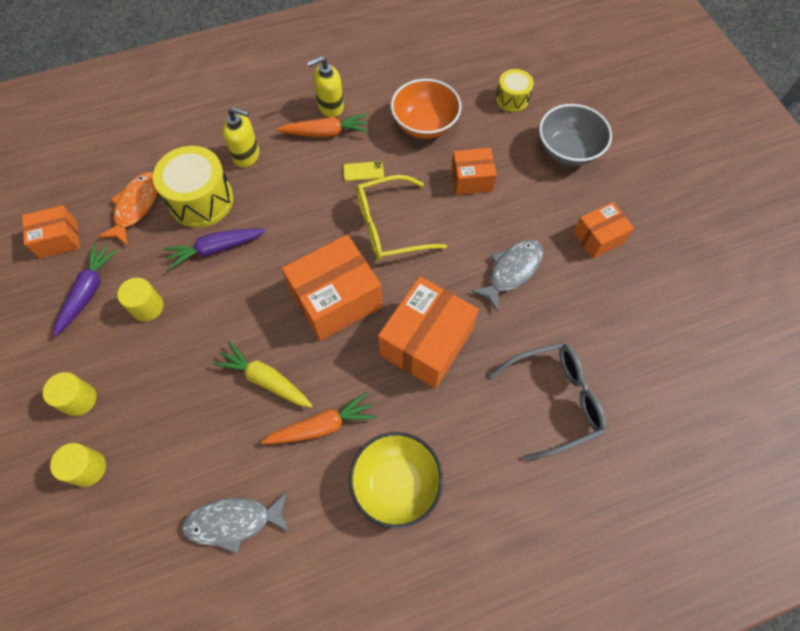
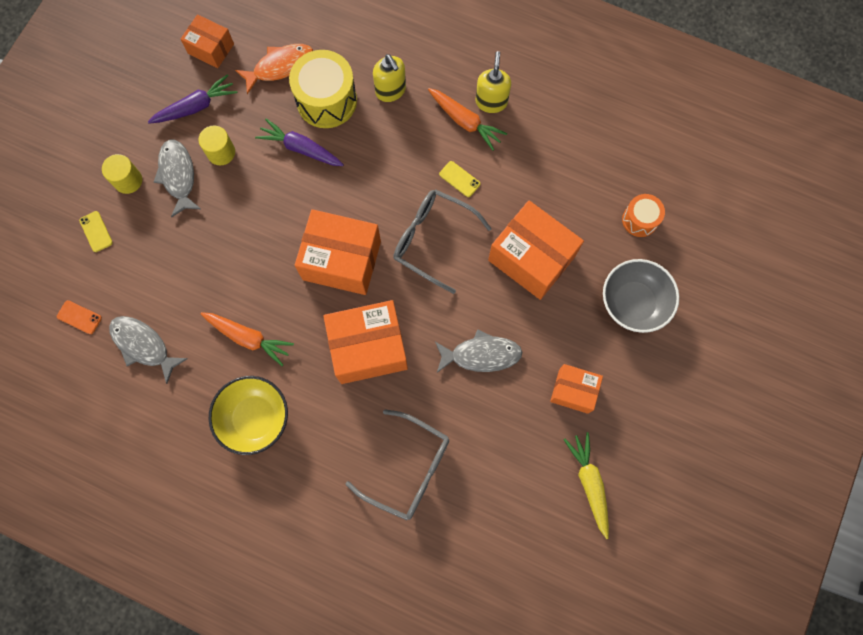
camera: 45 degrees right, 10 degrees up
yellow cylinder [50,443,106,487] -> yellow phone [79,211,113,252]
yellow carrot [213,341,313,408] -> yellow carrot moved to [564,432,609,539]
yellow soap dispenser [307,56,344,117] -> yellow soap dispenser turned 75 degrees clockwise [476,51,511,113]
yellow glasses [356,175,447,260] -> grey glasses [393,189,492,294]
orange bowl [391,79,461,139] -> none
orange box [451,148,497,195] -> orange box [488,201,584,300], size x1.74
yellow drum [496,69,534,112] -> orange drum [622,194,665,237]
none -> orange phone [57,300,102,334]
none -> grey fish [154,140,202,217]

